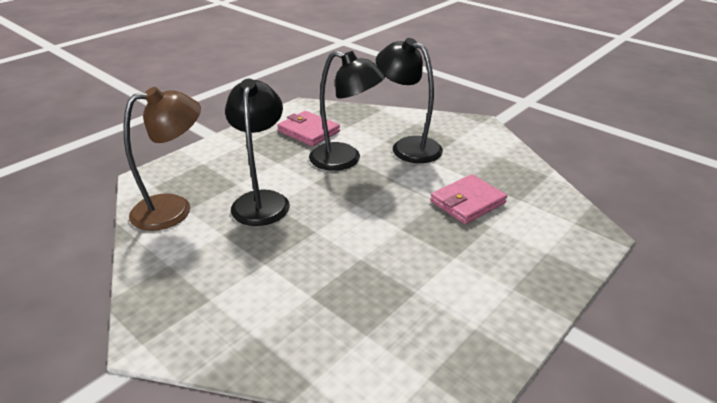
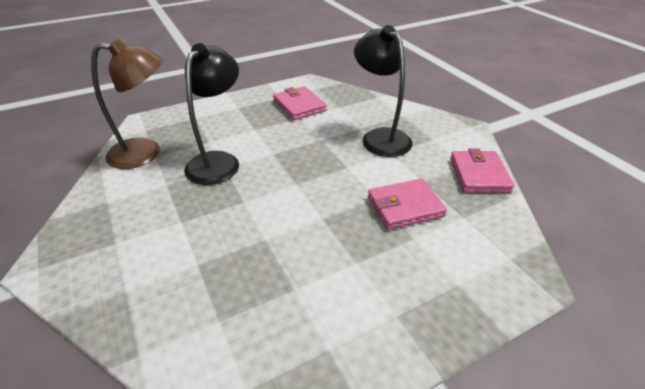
camera: 20 degrees right, 5 degrees up
black lamp [309,51,385,171] -> none
none -> pink wallet [450,148,514,193]

